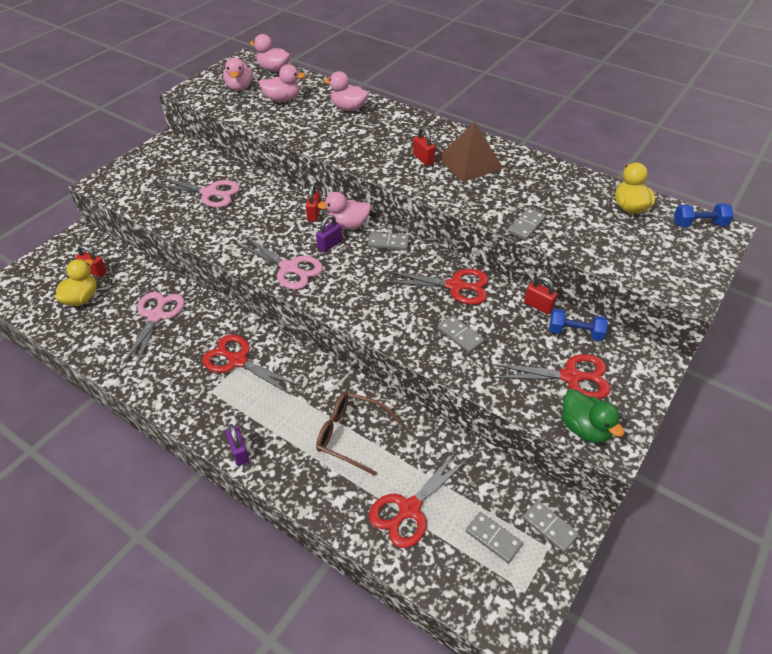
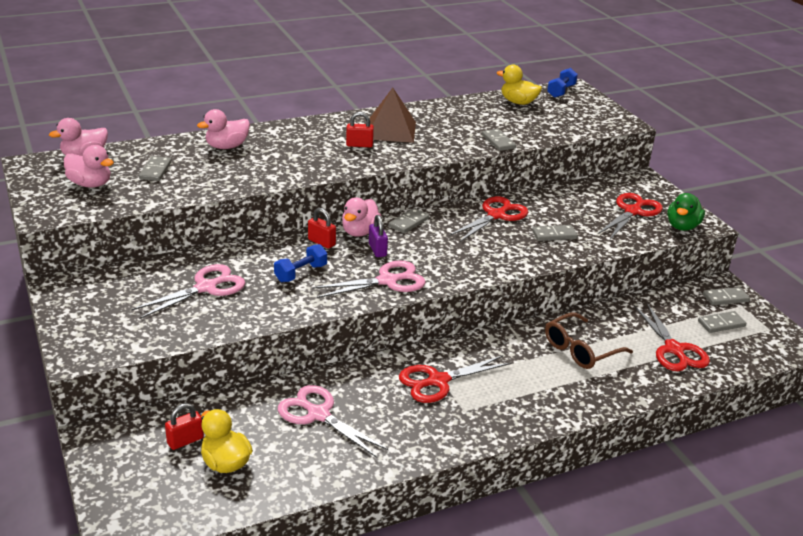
camera: 60 degrees left, 15 degrees down
purple padlock [225,424,249,466] -> none
pink duck [259,64,306,102] -> grey domino [139,156,172,181]
red padlock [524,276,558,314] -> none
blue dumbbell [549,309,608,341] -> blue dumbbell moved to [274,244,327,282]
green duck [562,389,624,443] -> green duck turned 120 degrees clockwise [667,193,705,231]

